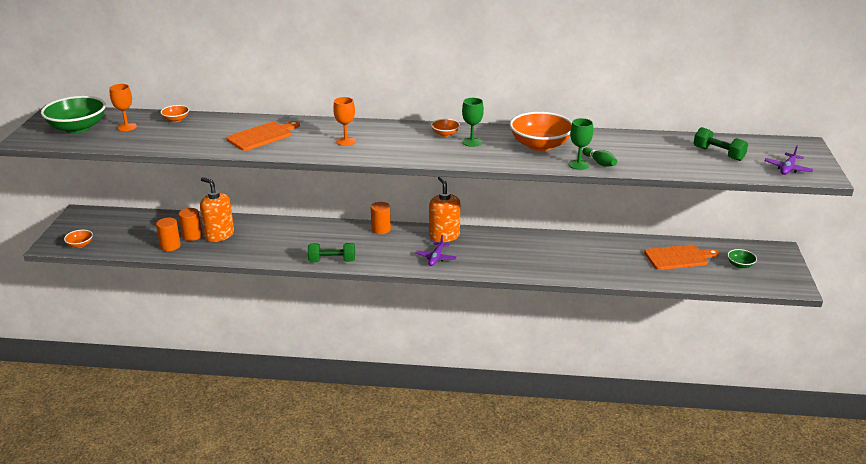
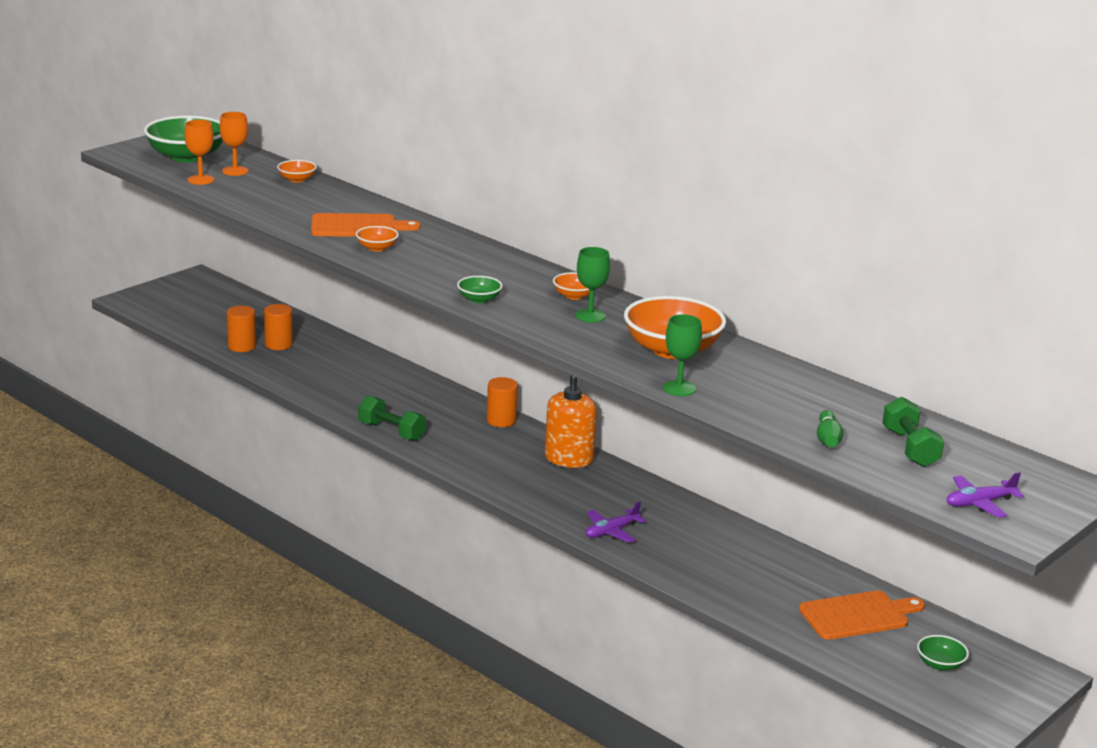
camera: 35 degrees right, 5 degrees down
orange bowl [64,230,93,248] -> orange bowl moved to [356,226,399,252]
orange soap dispenser [200,177,234,242] -> none
orange goblet [333,97,356,146] -> orange goblet moved to [185,120,214,185]
purple plane [416,235,457,266] -> purple plane moved to [586,502,646,543]
green bowling pin [582,147,617,167] -> green bowling pin moved to [817,410,843,447]
orange cutting board [644,245,719,270] -> orange cutting board turned 45 degrees counterclockwise [799,591,925,640]
none -> green bowl [457,276,503,303]

